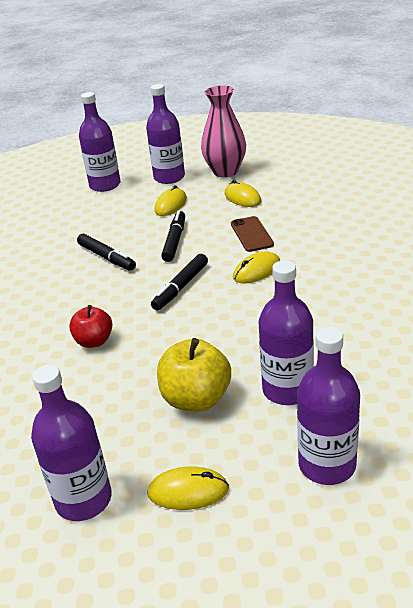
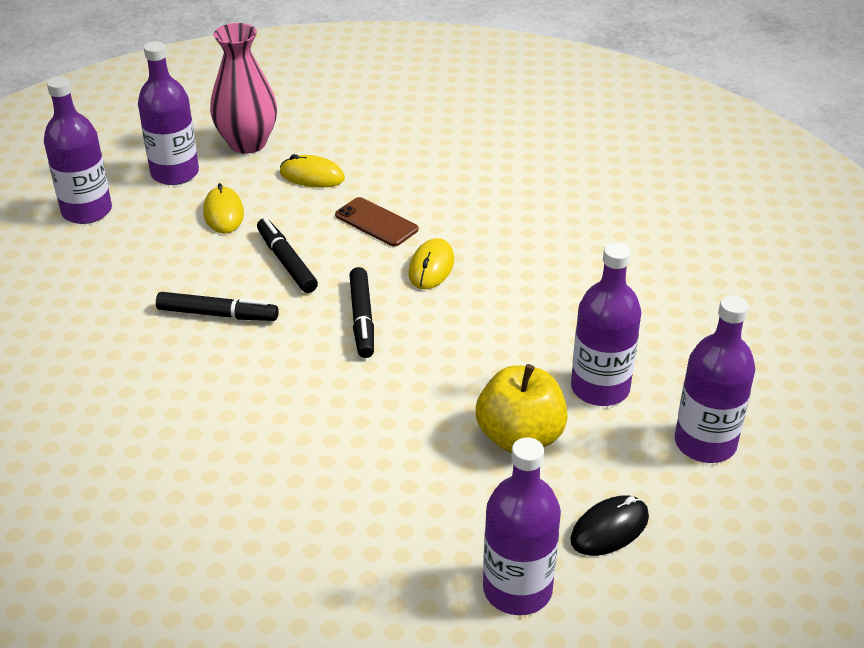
camera: 40 degrees left, 5 degrees up
red apple [69,305,112,348] -> none
yellow mouse [147,466,229,510] -> black mouse [570,495,649,556]

